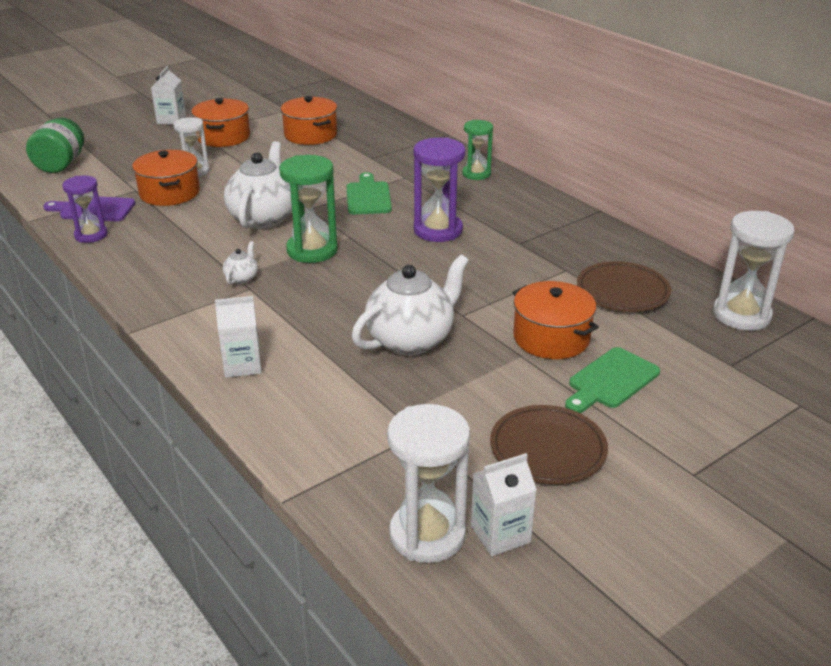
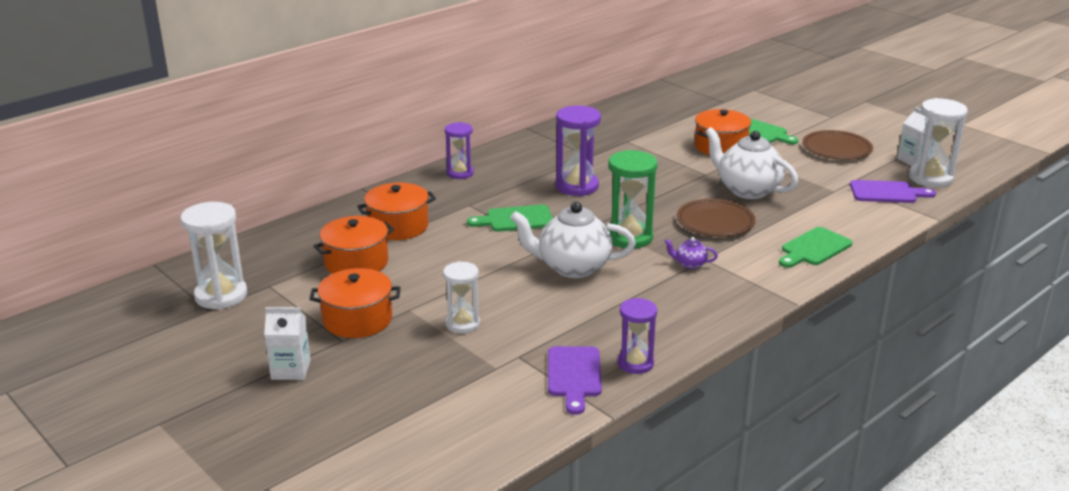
camera: 95 degrees left, 5 degrees down
green jar [26,118,84,173] -> none
orange pot [132,150,200,206] -> orange pot moved to [357,183,436,240]
white carton [215,296,262,378] -> green cutting board [779,227,852,268]
white teapot [223,241,258,284] -> purple teapot [664,237,718,269]
green hourglass [462,120,493,180] -> purple hourglass [445,122,474,179]
brown plate [577,261,671,312] -> brown plate moved to [677,199,756,237]
white hourglass [713,211,794,331] -> white hourglass moved to [180,202,247,310]
none -> purple cutting board [850,180,936,203]

